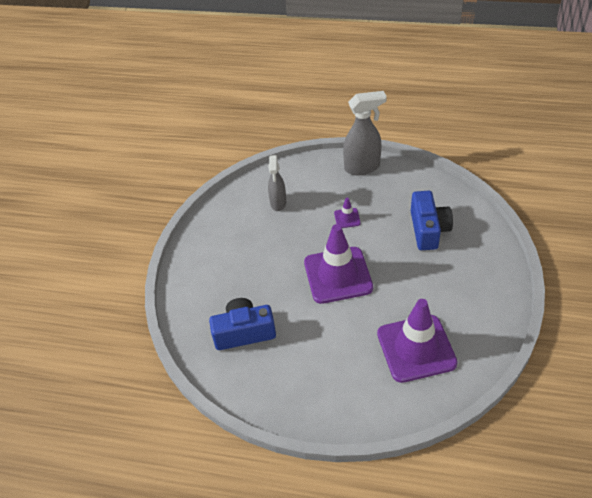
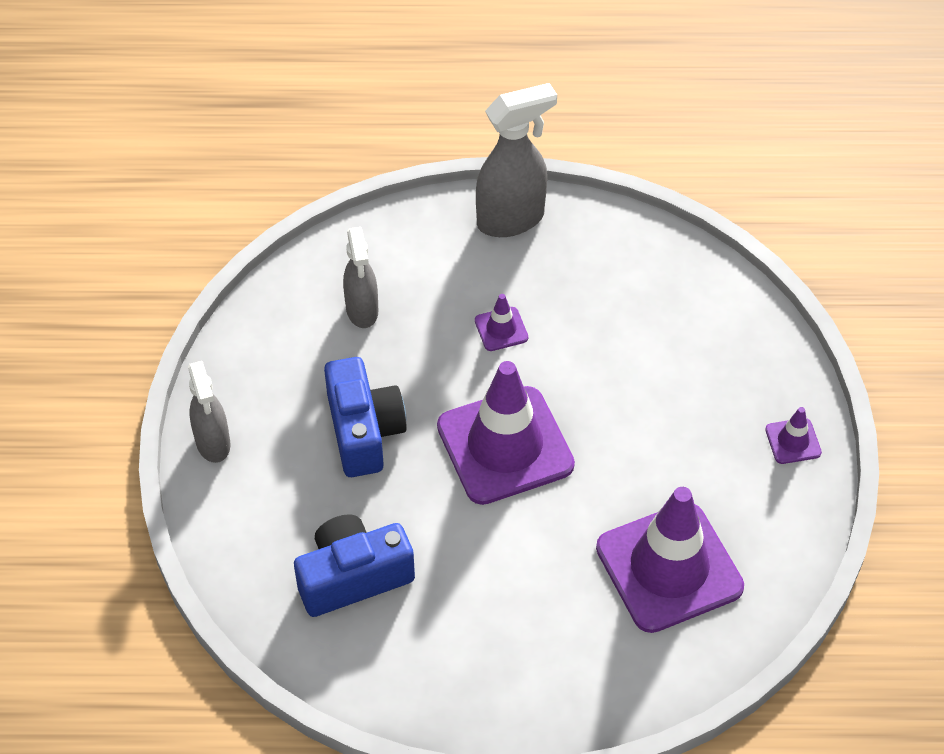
camera: 15 degrees left, 5 degrees up
blue camera [411,191,453,250] -> blue camera moved to [324,357,407,477]
none -> grey spray bottle [188,361,230,463]
none -> purple traffic cone [765,407,822,464]

